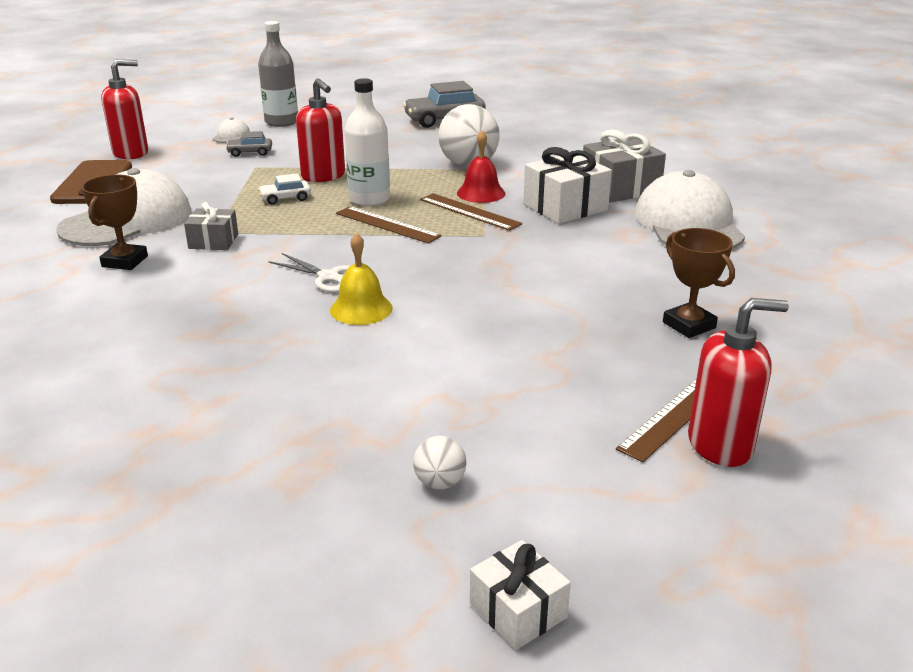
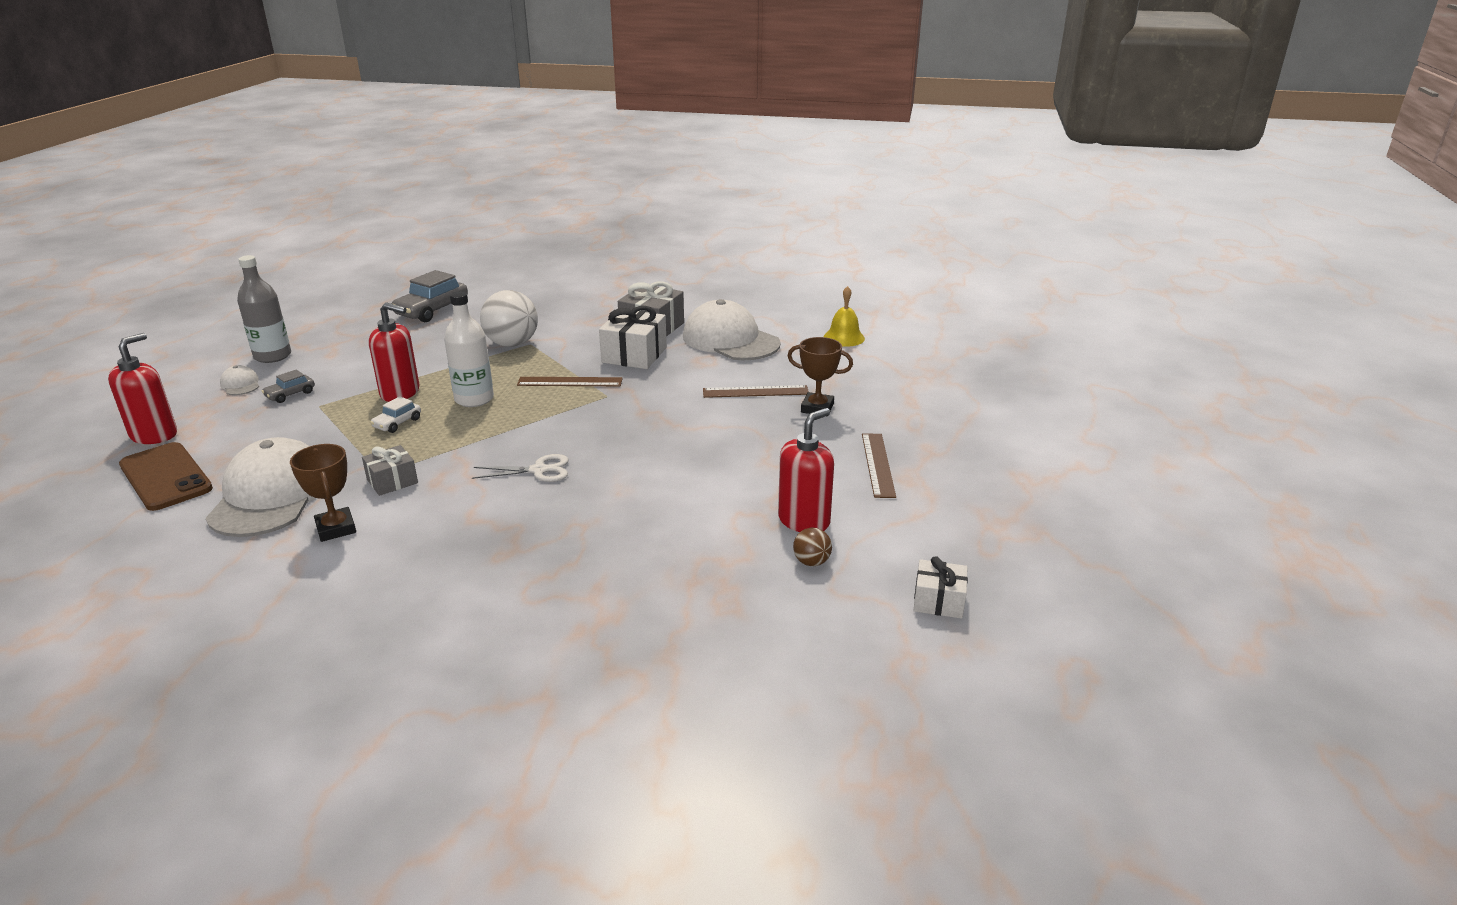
camera: 40 degrees left, 0 degrees up
yellow bell [330,233,393,325] -> yellow bell moved to [824,286,865,347]
brown ruler [336,206,442,244] -> brown ruler moved to [703,385,809,398]
white ball [413,436,466,489] -> brown ball [793,528,832,566]
red bell [457,130,505,203] -> none
red soap dispenser [688,298,789,467] -> red soap dispenser moved to [778,408,834,532]

